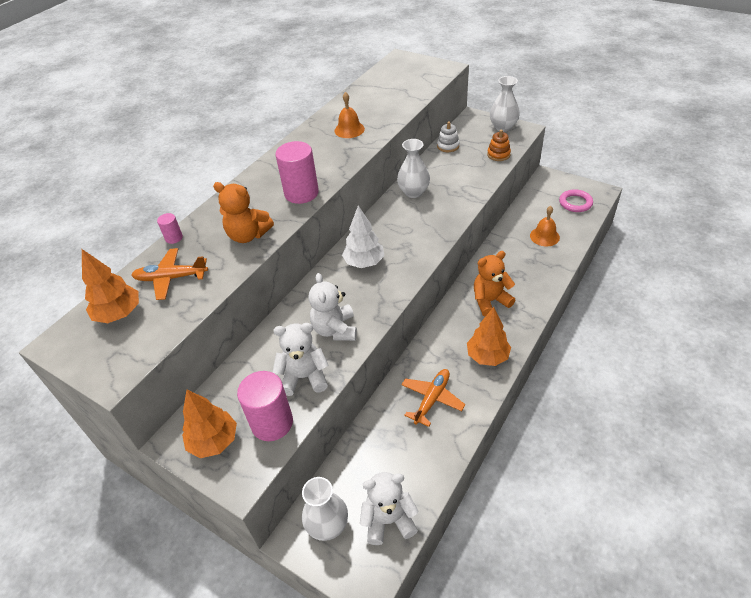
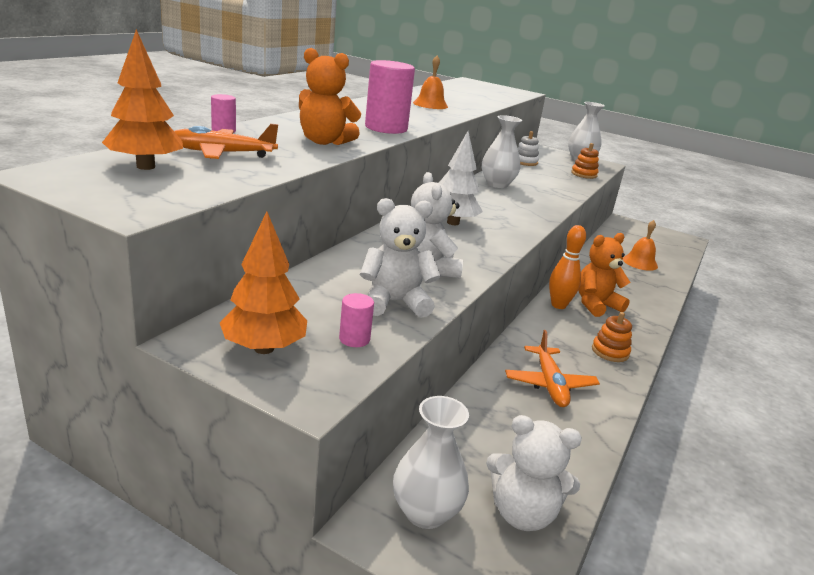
camera: 10 degrees left, 20 degrees down
pink cylinder [237,371,293,441] -> pink cylinder [339,293,374,347], size x0.48
white teddy bear [360,472,419,545] -> white teddy bear turned 150 degrees counterclockwise [486,415,582,531]
orange plane [401,369,465,427] -> orange plane turned 150 degrees clockwise [505,330,600,407]
orange tree [467,307,511,366] -> orange stacking toy [592,312,632,362]
pink ring [559,189,593,212] -> none
none -> orange bowling pin [549,225,586,309]

